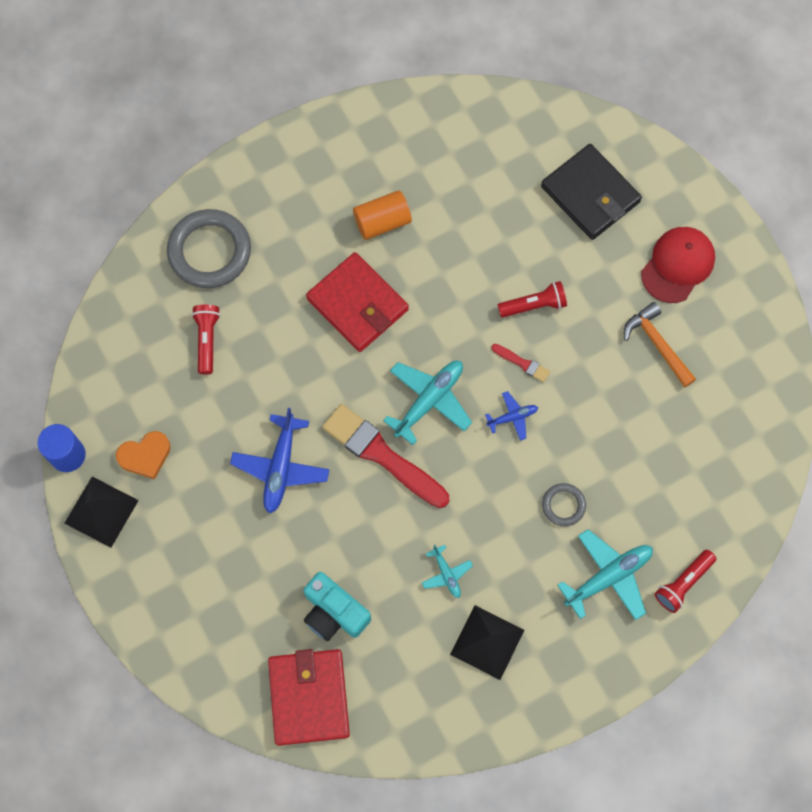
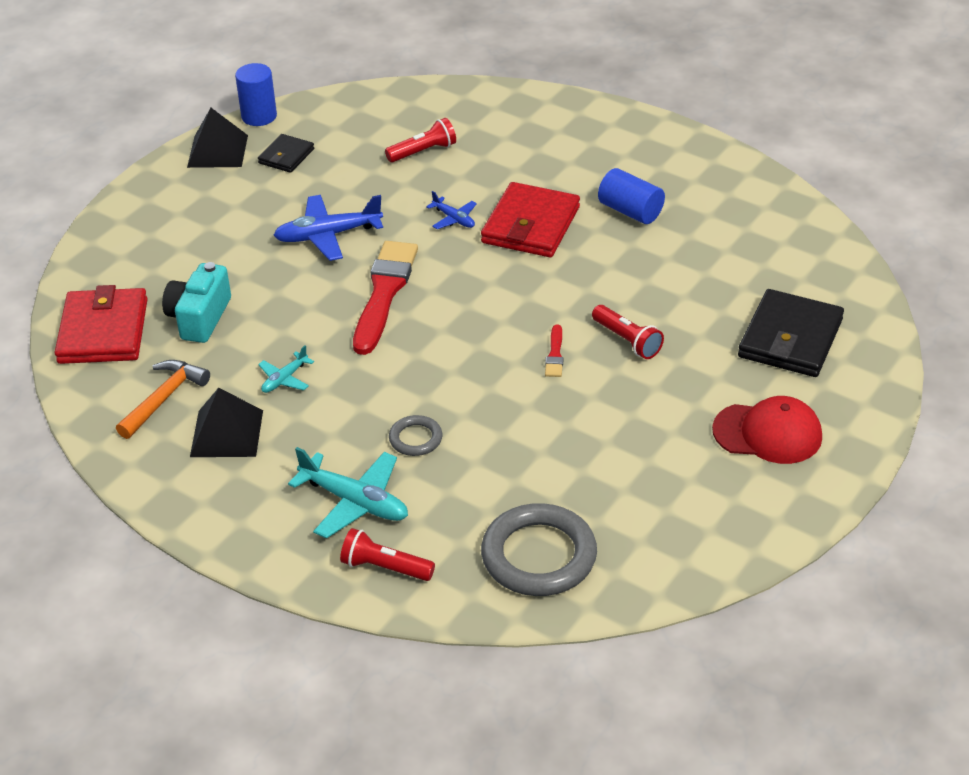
camera: 65 degrees right, 30 degrees down
orange heart [116,431,171,479] -> black wallet [258,134,314,173]
grey ring [167,209,251,288] -> grey ring moved to [481,503,597,596]
red wallet [268,649,350,746] -> red wallet turned 60 degrees counterclockwise [55,285,148,364]
orange cylinder [353,190,412,240] -> blue cylinder [598,168,665,224]
turquoise plane [383,361,472,445] -> none
blue plane [485,391,538,441] -> blue plane moved to [426,191,477,229]
orange hammer [624,302,696,388] -> orange hammer moved to [116,360,210,439]

